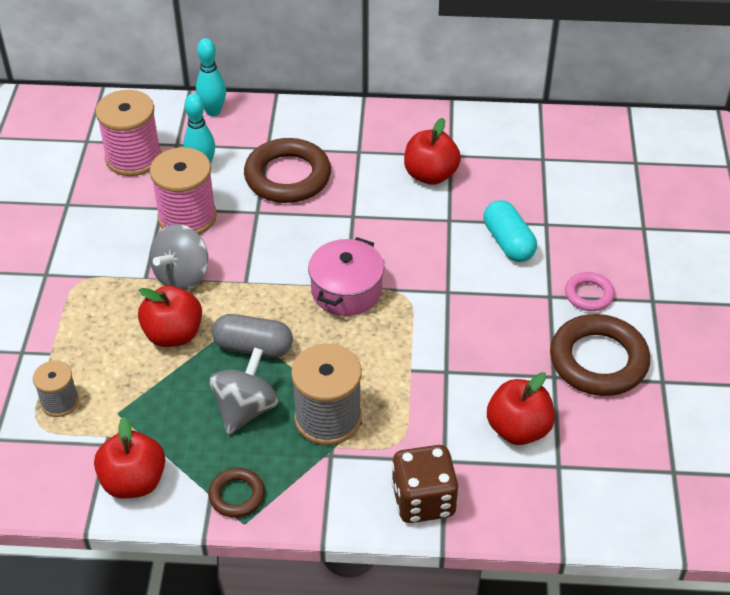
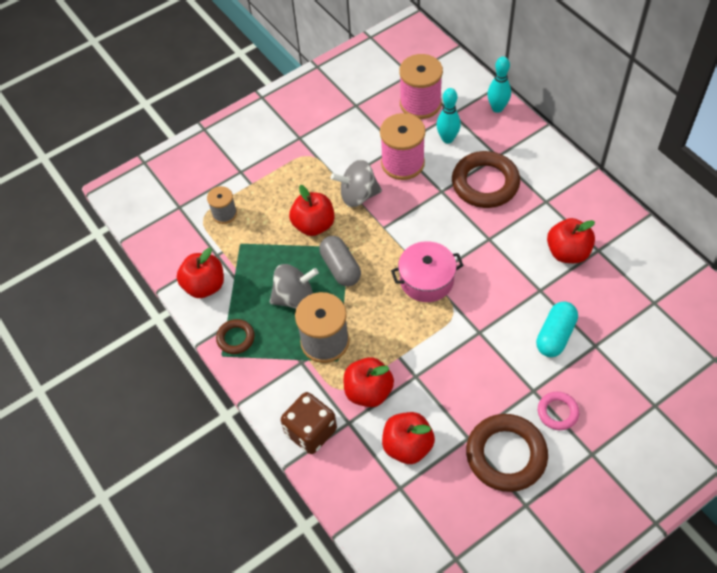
camera: 55 degrees right, 10 degrees up
none -> red apple [344,357,394,407]

